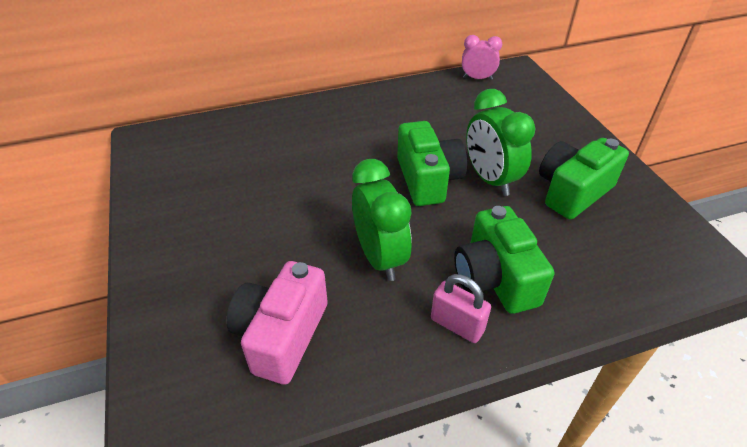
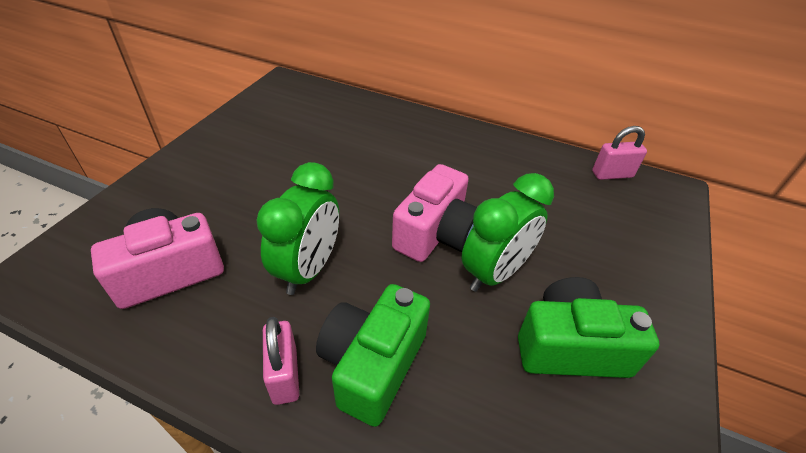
camera: 40 degrees right, 0 degrees up
green camera [397,121,467,206] -> pink camera [392,164,477,262]
pink clock [462,35,502,80] -> pink padlock [592,126,647,180]
green clock [466,89,535,196] -> green clock turned 150 degrees counterclockwise [461,173,554,292]

